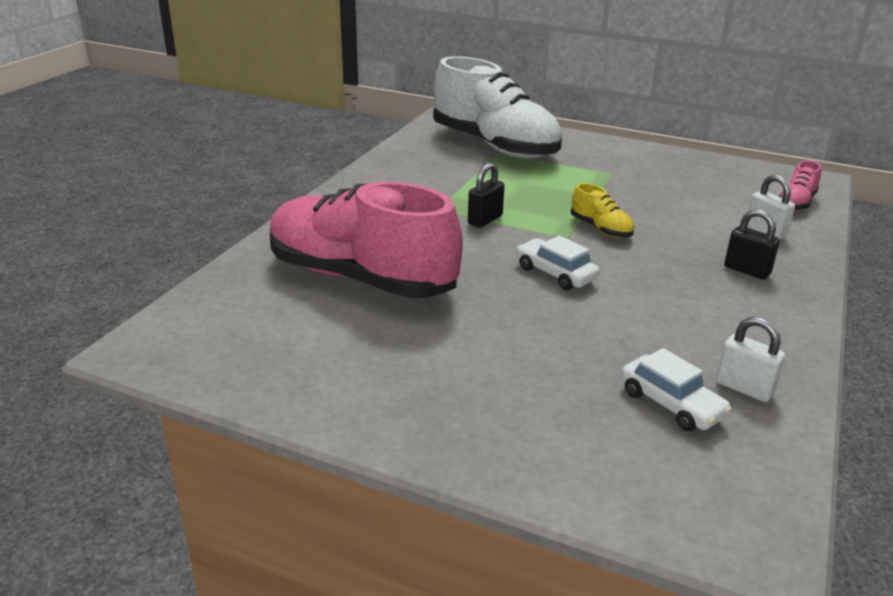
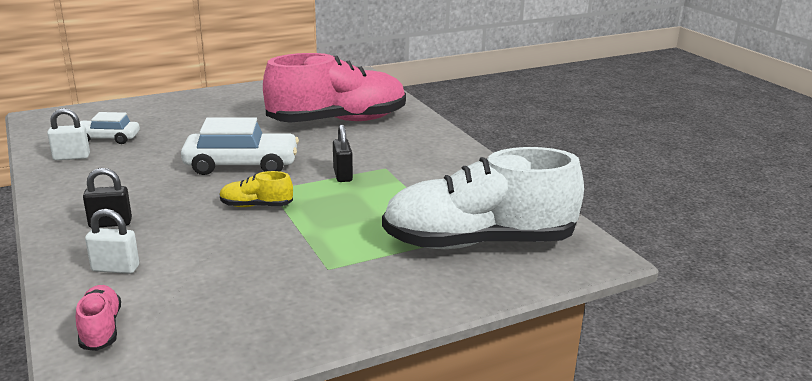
camera: 130 degrees right, 5 degrees down
white car [516,236,600,290] -> white car [181,117,299,175], size x1.68

